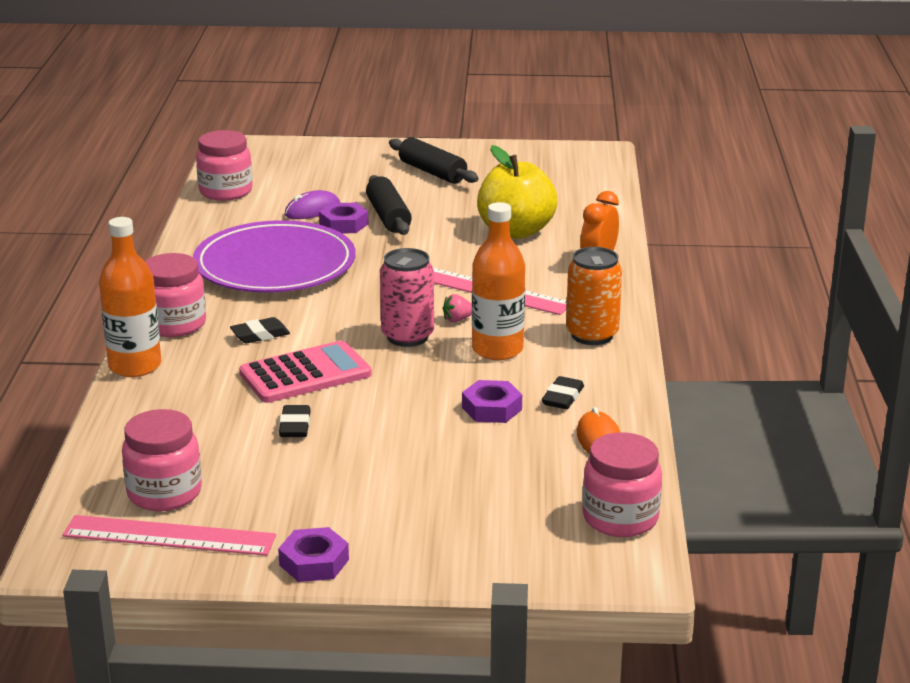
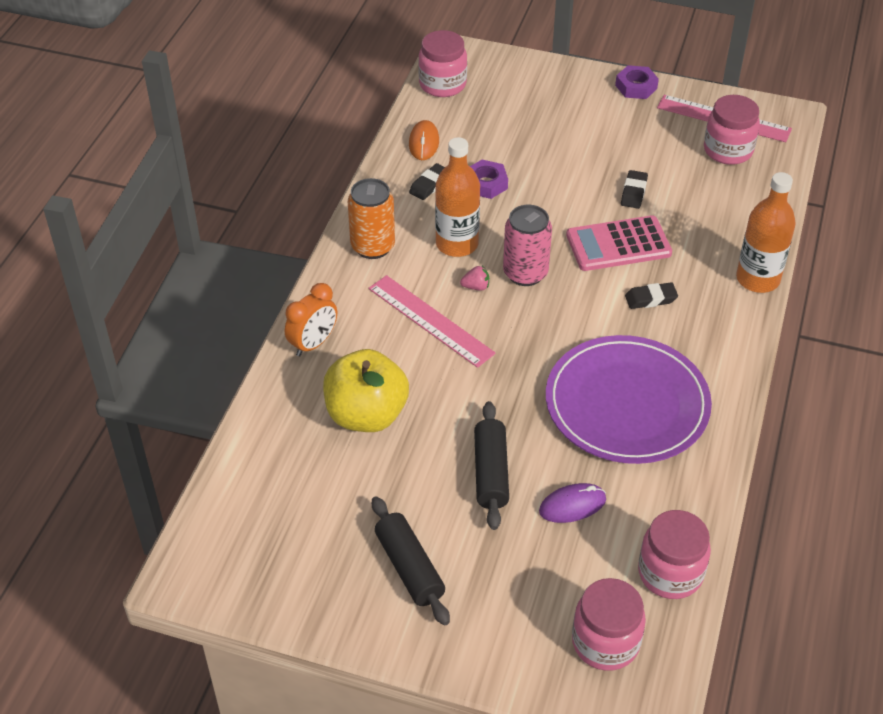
camera: 165 degrees left, 20 degrees up
pink jar [145,253,206,337] -> pink jar moved to [572,578,646,671]
purple nut [319,203,369,233] -> none

